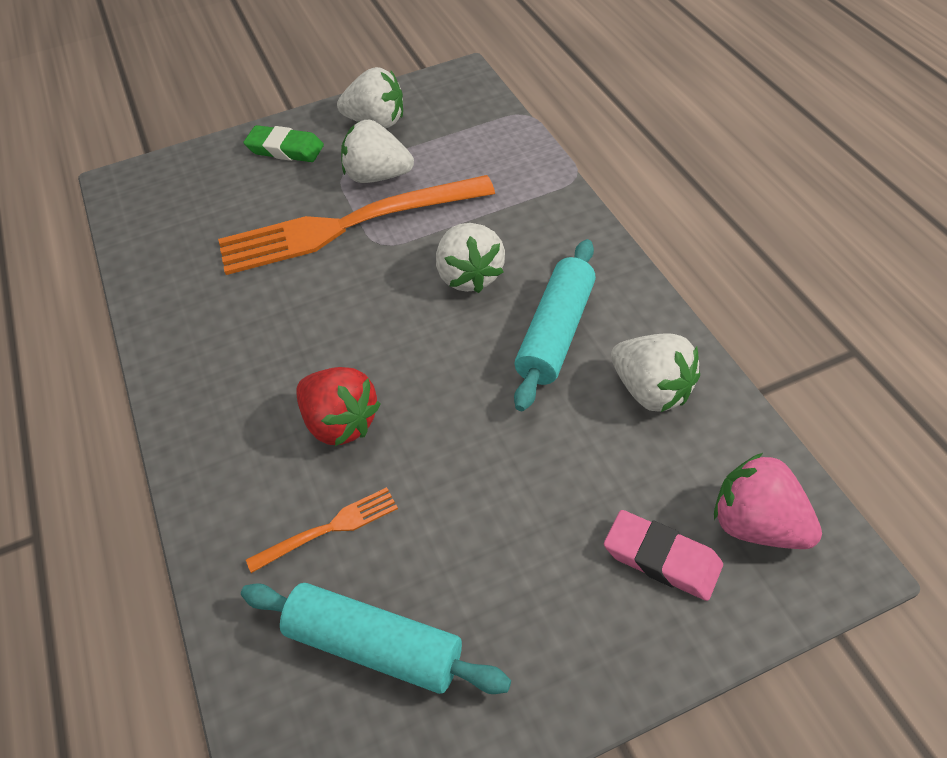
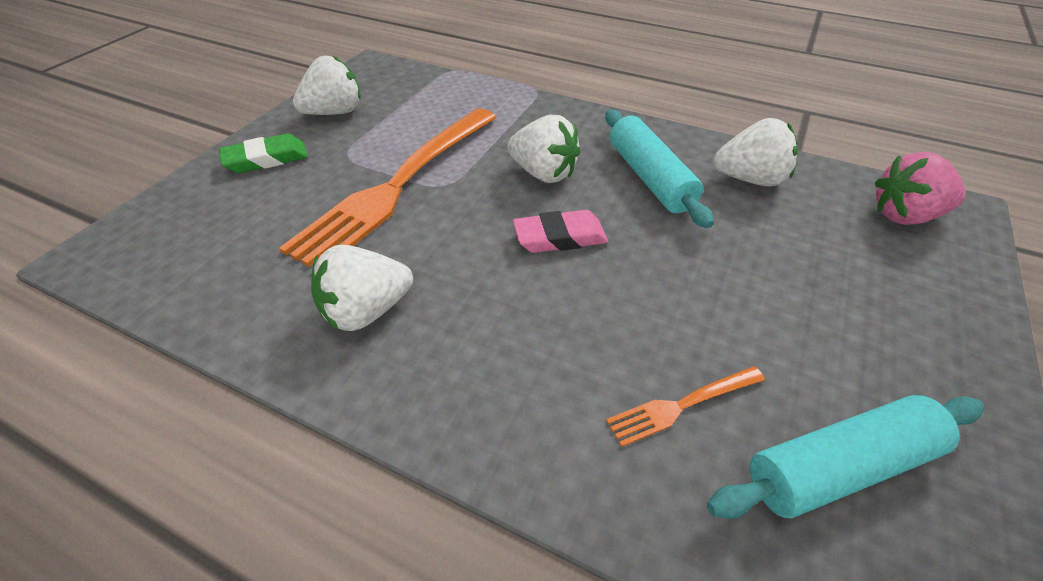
camera: 45 degrees left, 5 degrees down
orange fork [246,487,398,573] -> orange fork turned 135 degrees counterclockwise [606,366,765,447]
red strawberry [297,367,381,446] -> none
white strawberry [341,120,414,183] -> white strawberry moved to [311,245,413,331]
pink eraser [604,510,723,601] -> pink eraser moved to [513,210,608,253]

